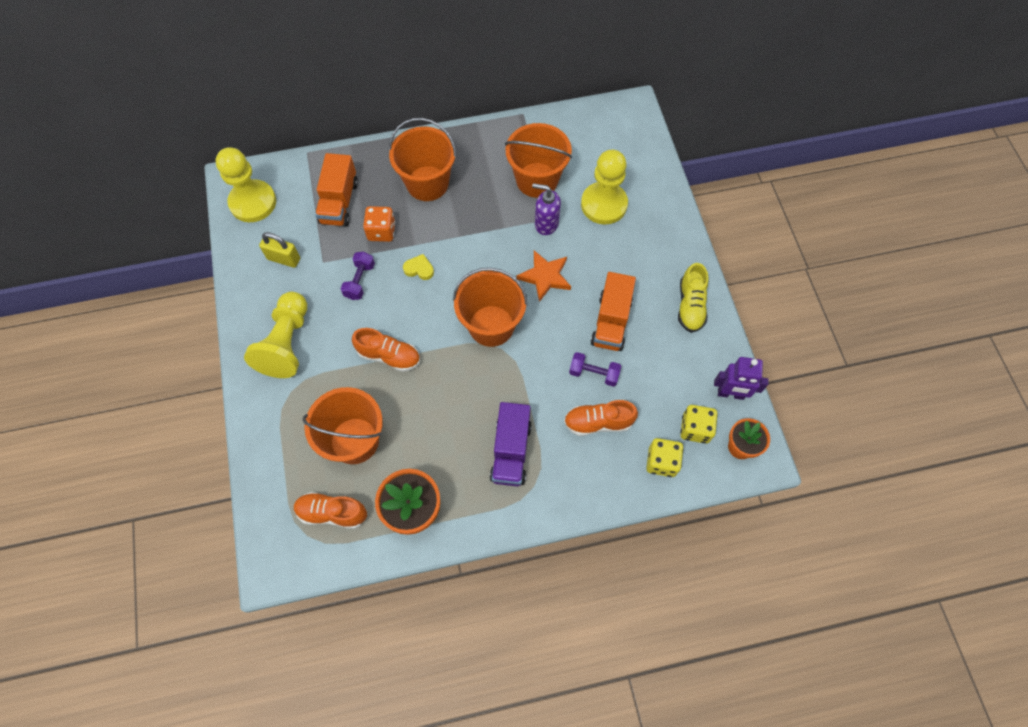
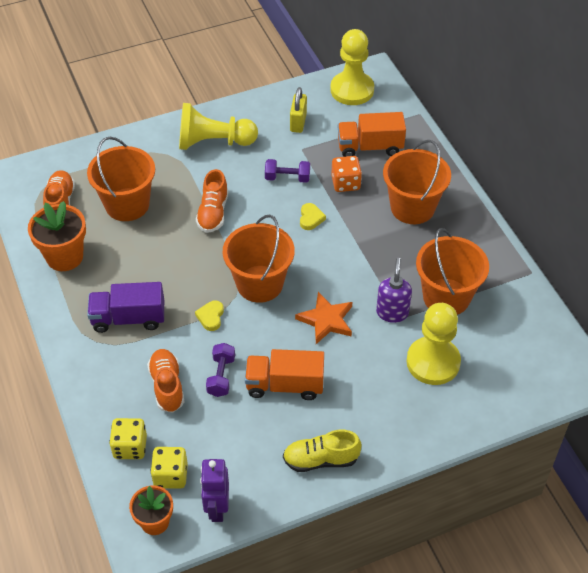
camera: 80 degrees right, 15 degrees down
none -> yellow heart [195,301,224,331]

